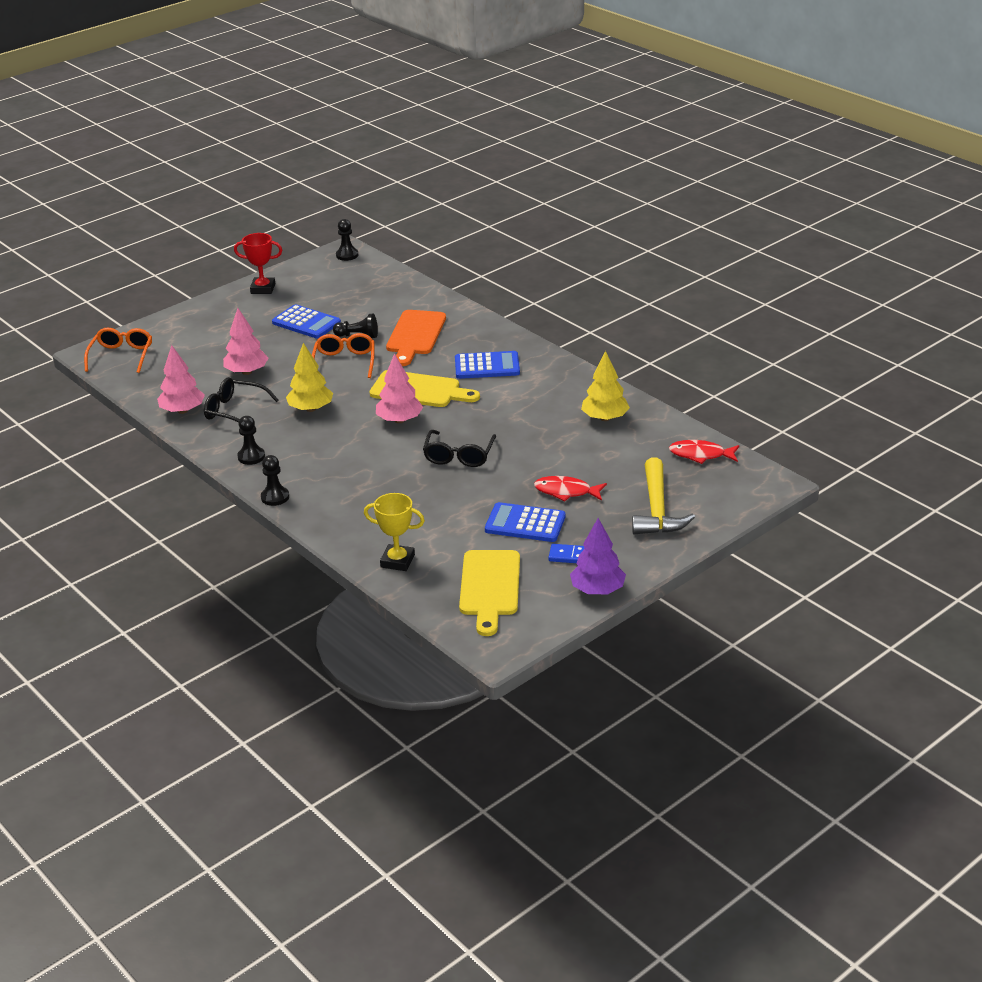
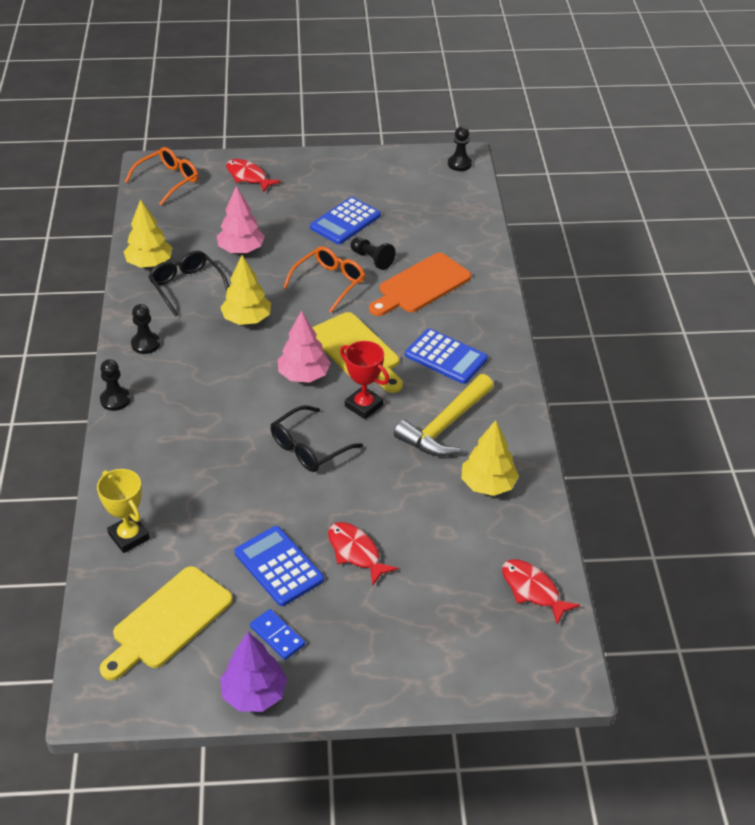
camera: 35 degrees right, 10 degrees up
pink tree [157,345,205,414] -> yellow tree [124,199,173,268]
red trophy [234,233,282,294] -> red trophy moved to [340,341,389,419]
blue calculator [272,304,341,339] -> blue calculator turned 60 degrees clockwise [310,197,381,244]
yellow hammer [632,457,695,534] -> yellow hammer moved to [394,374,494,456]
none -> red fish [226,159,281,192]

